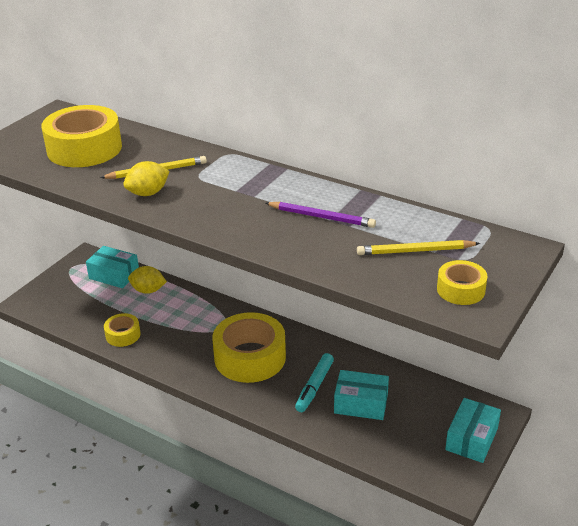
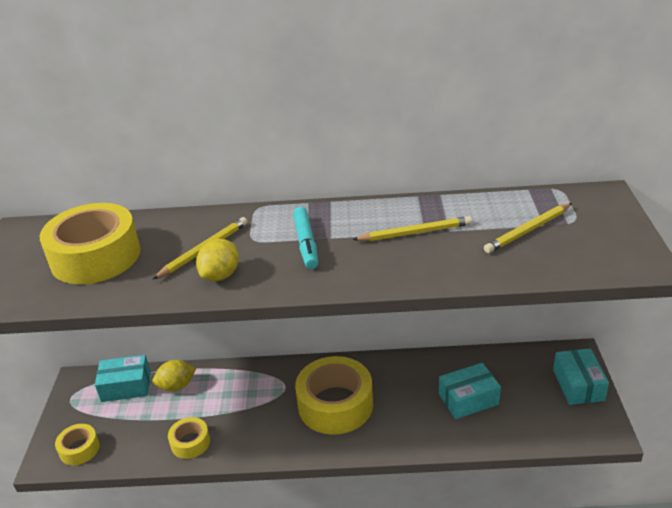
camera: 30 degrees left, 0 degrees up
purple pencil [265,202,376,228] -> yellow pencil [352,216,472,241]
turquoise marker [295,353,334,412] -> turquoise marker moved to [293,207,318,269]
yellow tape [437,260,488,305] -> yellow tape moved to [55,424,100,465]

